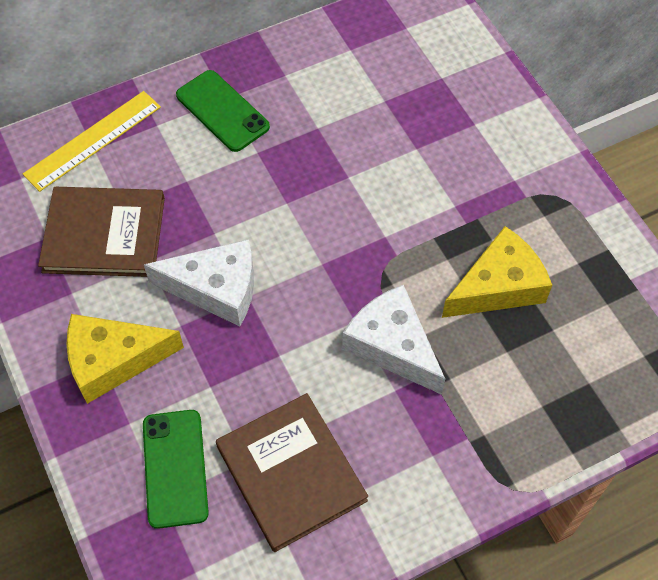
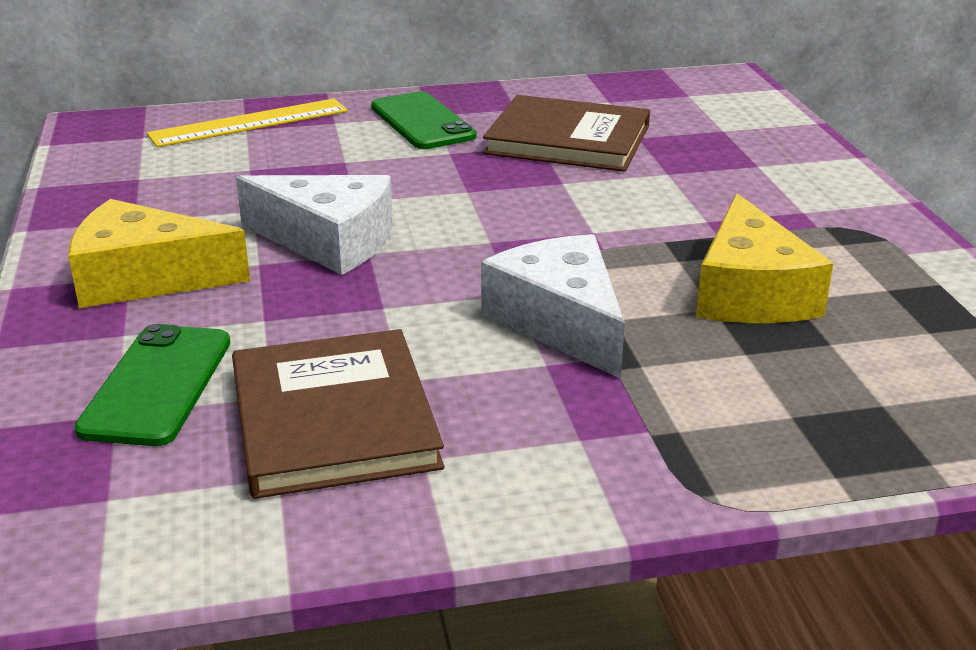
camera: 15 degrees right, 30 degrees down
brown book [38,187,165,277] -> brown book moved to [483,95,650,172]
yellow cheese [442,226,552,318] -> yellow cheese turned 105 degrees clockwise [696,193,833,323]

